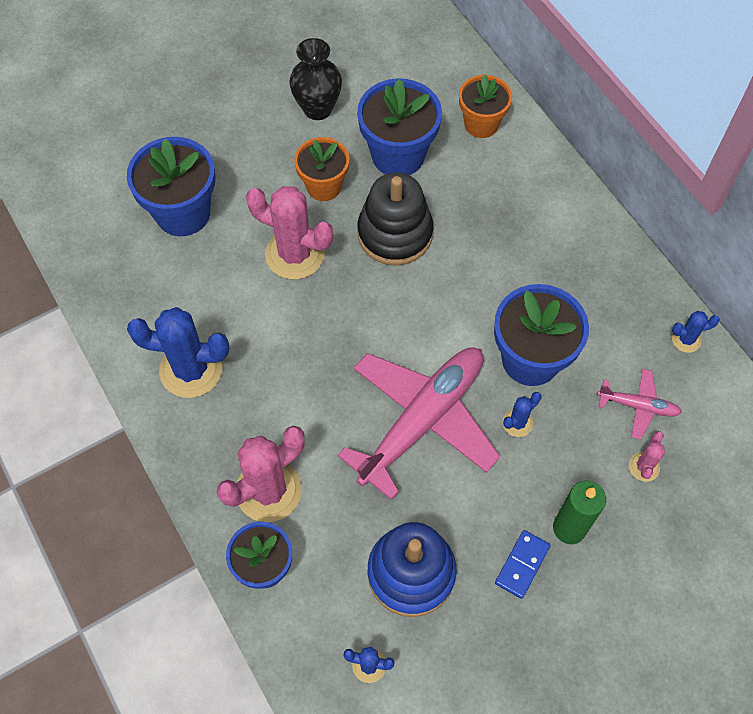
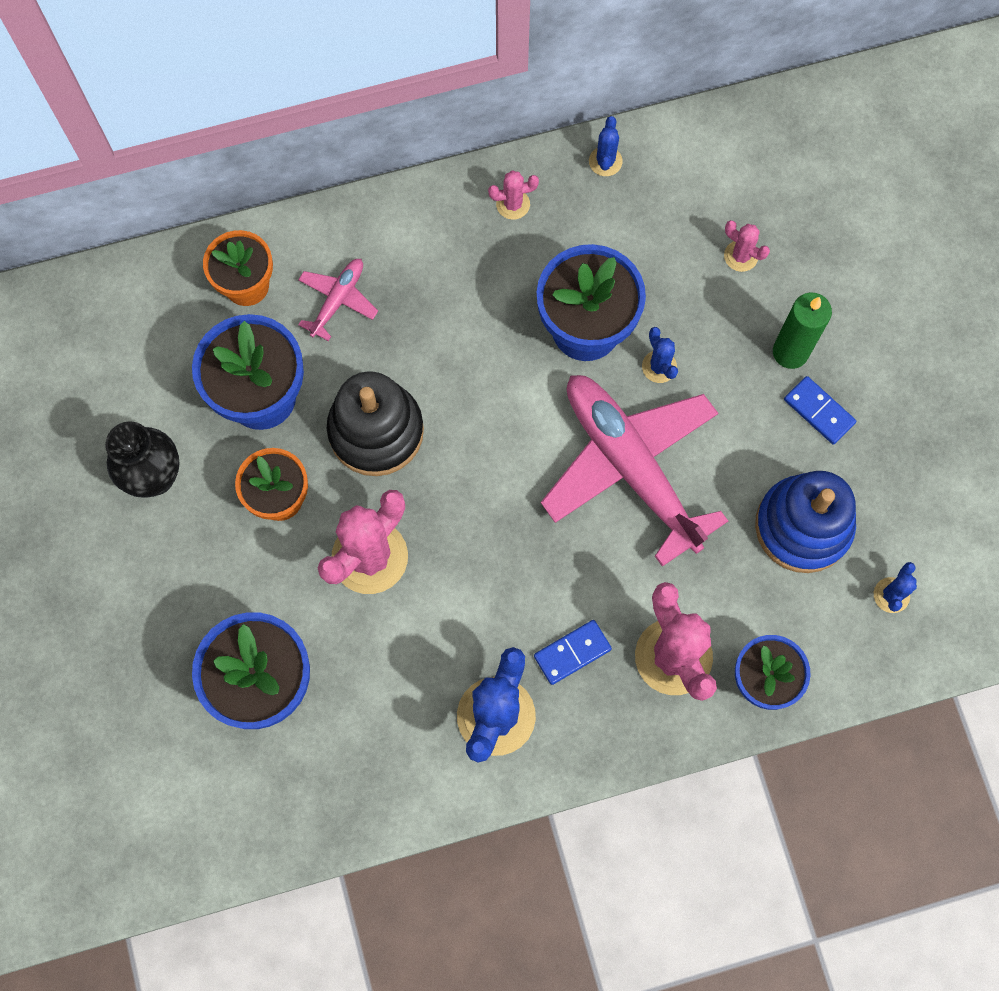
camera: 75 degrees left, 10 degrees up
pink plane [597,369,682,439] -> pink plane moved to [298,259,378,341]
none -> pink cactus [488,170,539,220]
none -> blue domino [534,620,612,685]

